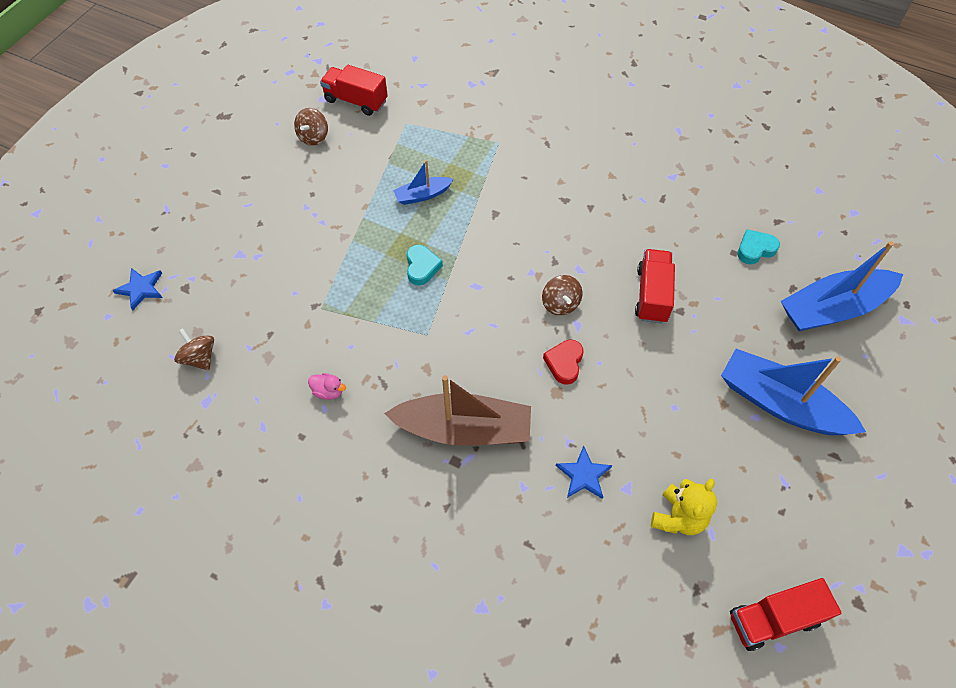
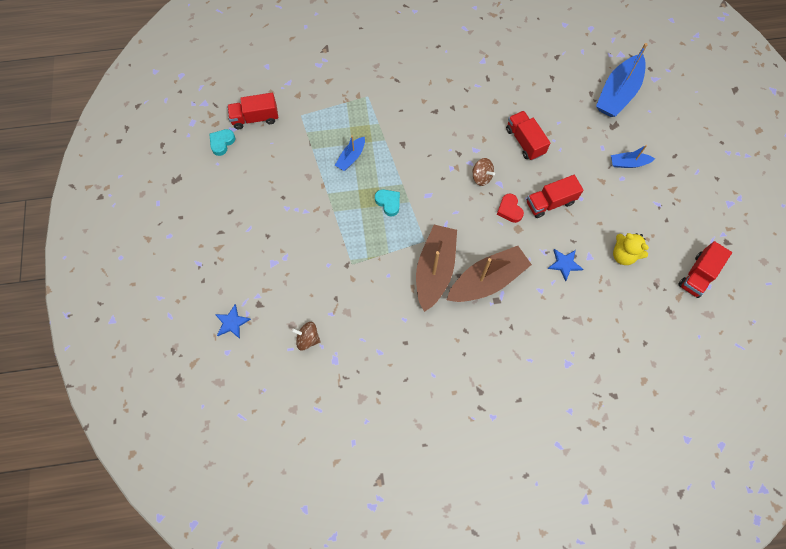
camera: 35 degrees left, 10 degrees up
brown spinning top [294,108,328,146] -> none
pink duck [308,373,346,400] -> none
yellow teddy bear [651,479,717,535] -> yellow teddy bear turned 135 degrees clockwise [613,233,649,265]
blue boat [721,349,866,435] -> blue boat [611,145,655,168], size x0.51
turquoise heart [738,229,780,264] -> turquoise heart moved to [209,129,235,156]
none -> brown boat [416,225,457,312]
none -> red truck [527,175,583,218]

